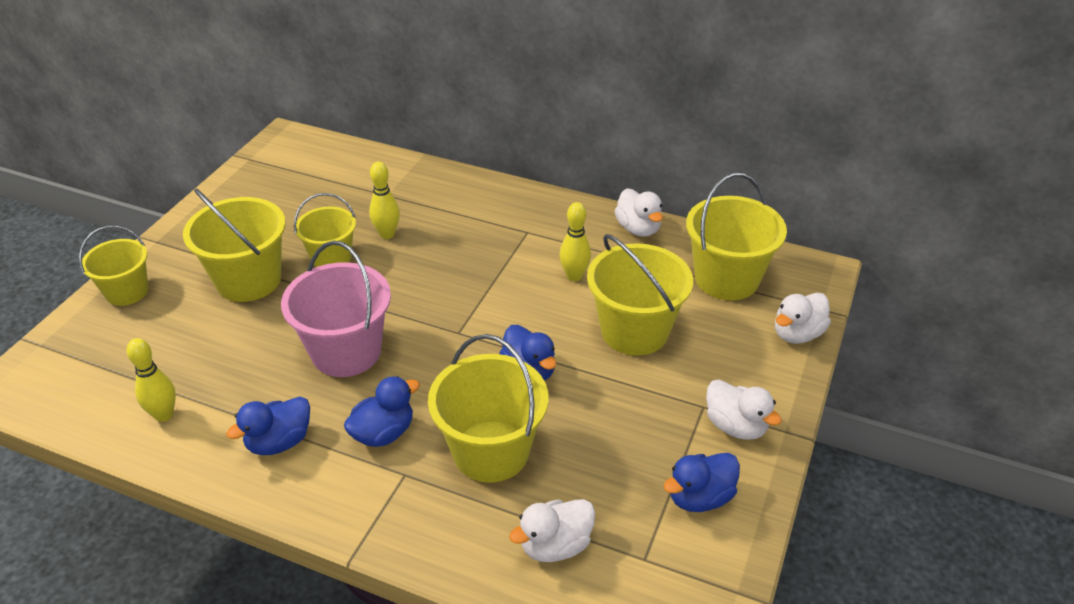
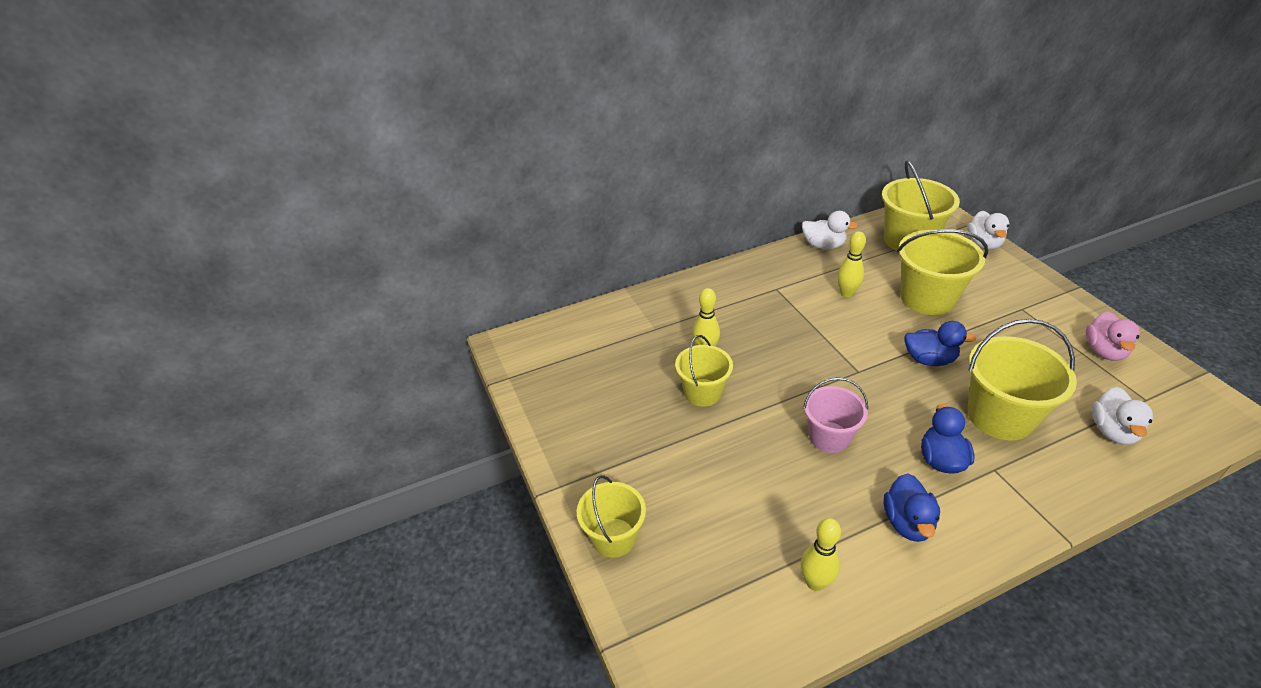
camera: 45 degrees left, 0 degrees up
yellow bucket [183,189,286,302] -> none
pink bucket [281,241,391,377] -> pink bucket [803,377,868,453], size x0.63
blue duck [664,453,740,512] -> pink duck [1086,311,1140,361]
white duck [706,379,782,440] -> none

